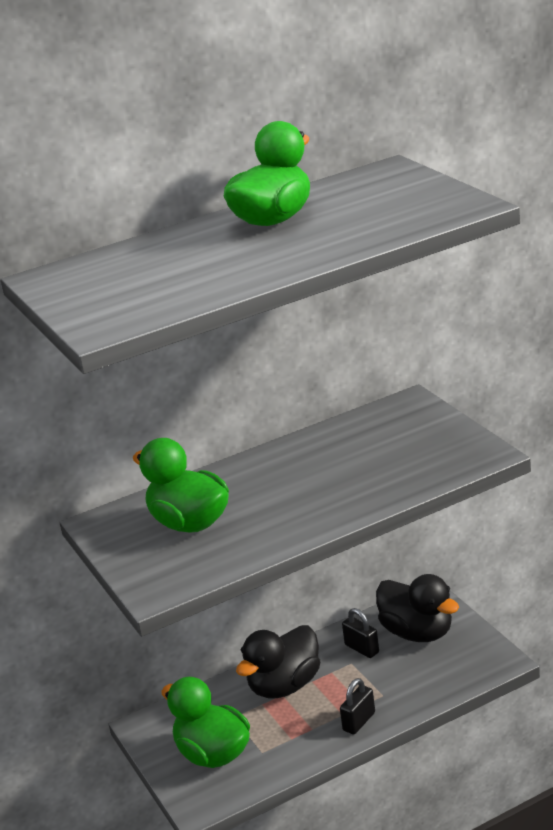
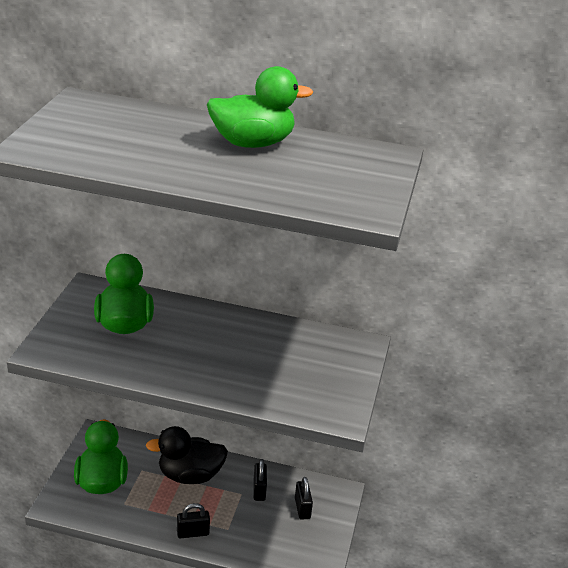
camera: 35 degrees right, 5 degrees up
black duck [376,574,459,642] -> black padlock [295,477,313,520]

